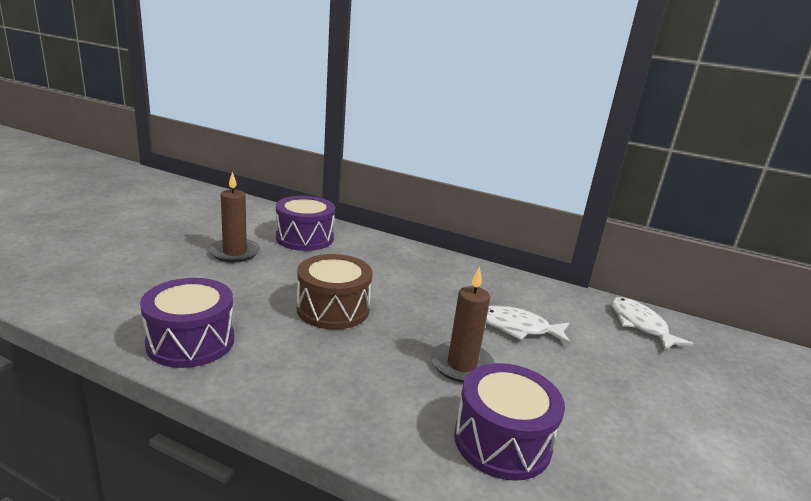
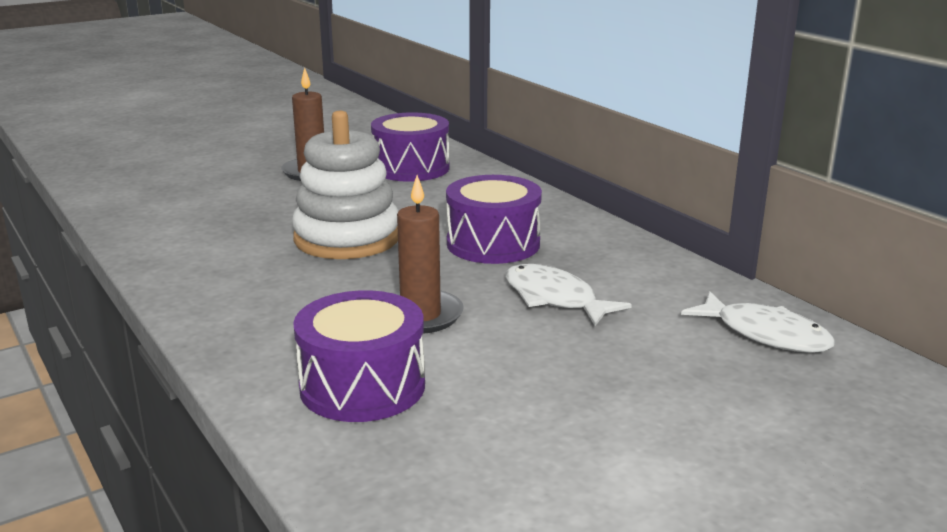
camera: 35 degrees right, 0 degrees up
purple drum [140,278,234,368] -> purple drum moved to [446,175,542,264]
brown drum [297,254,372,330] -> white stacking toy [292,111,398,259]
white fish [611,297,693,351] -> white fish turned 120 degrees clockwise [681,291,835,353]

